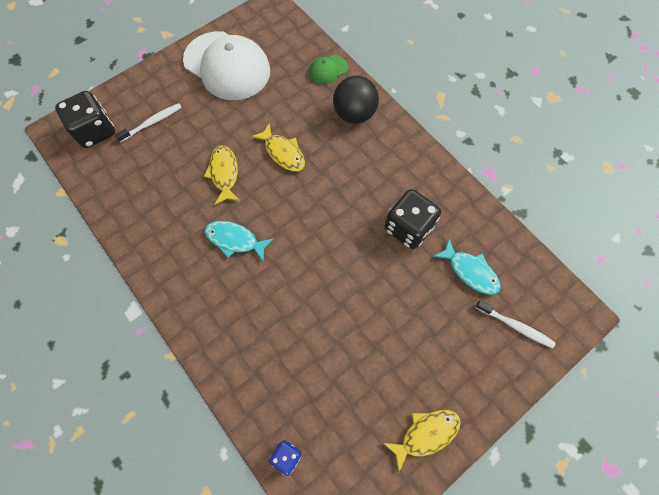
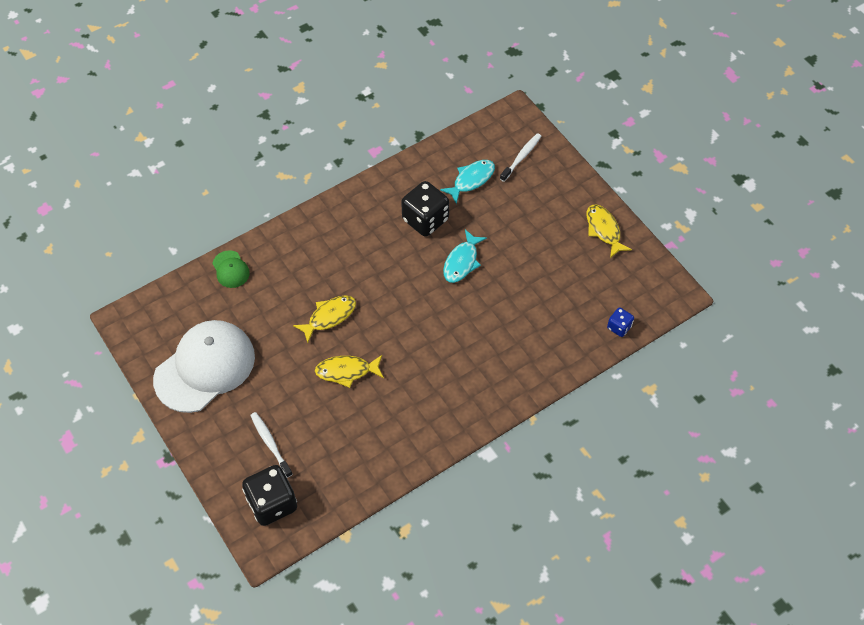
camera: 85 degrees left, 10 degrees down
turquoise fish [204,221,274,261] -> turquoise fish moved to [443,229,487,283]
black ball [333,76,379,124] -> none

